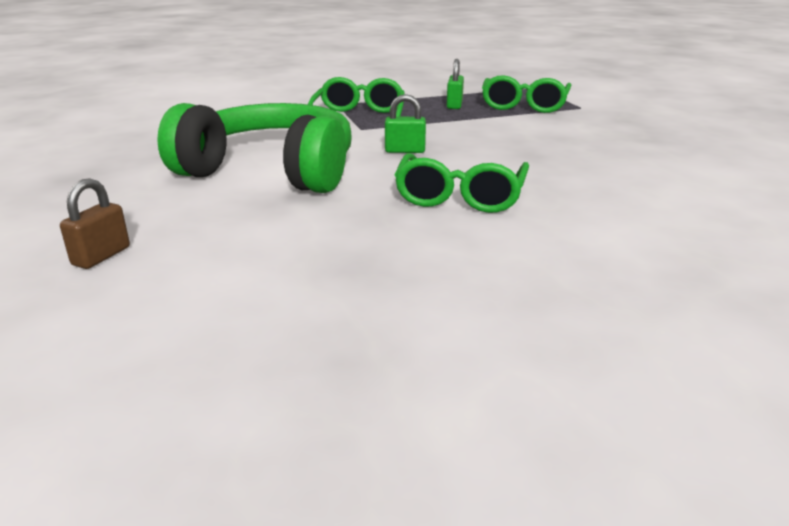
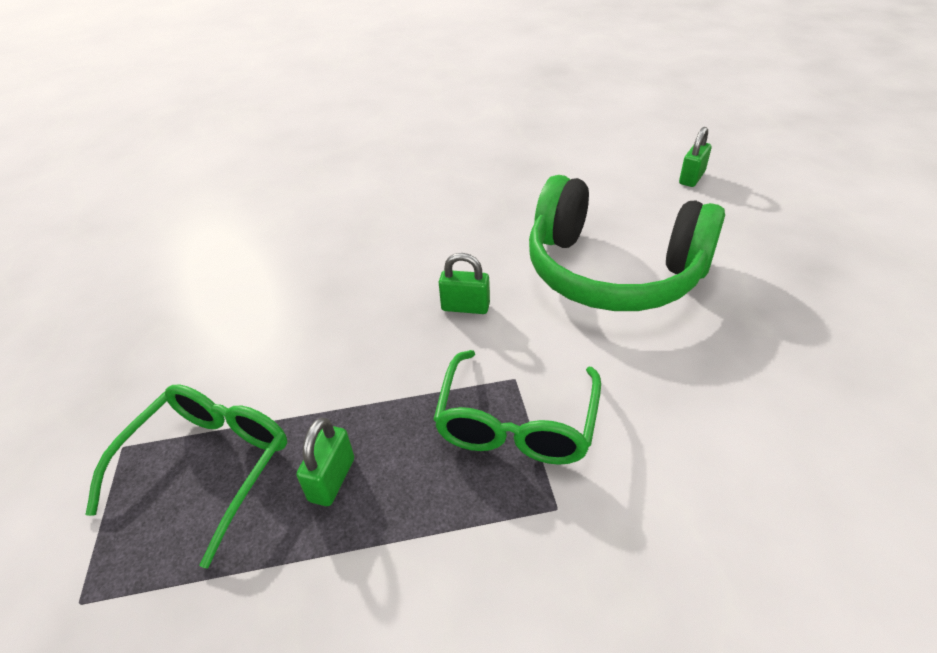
camera: 170 degrees left, 15 degrees up
brown padlock [60,178,130,269] -> green padlock [679,127,712,187]
green glasses [394,153,529,213] -> none

